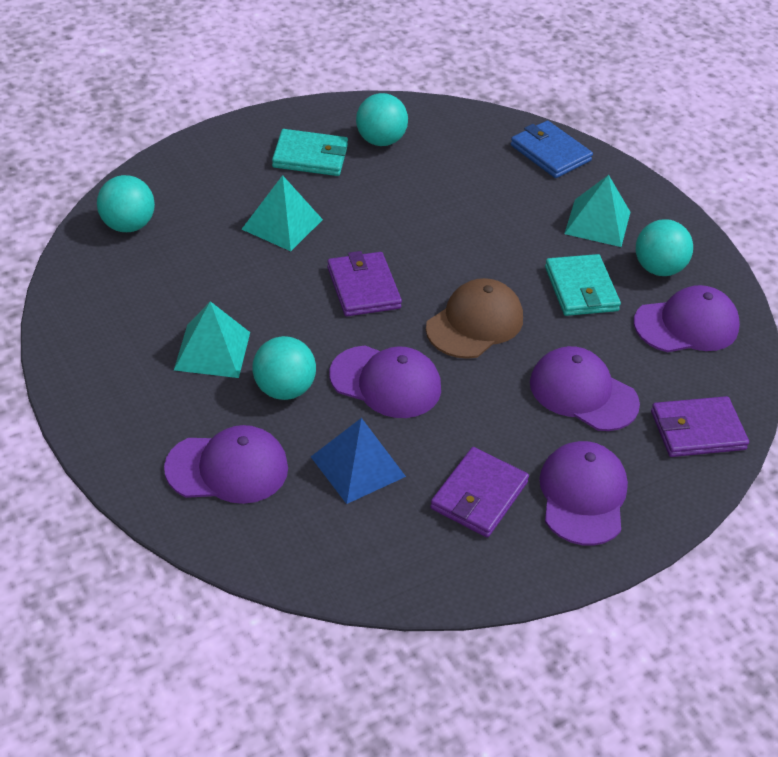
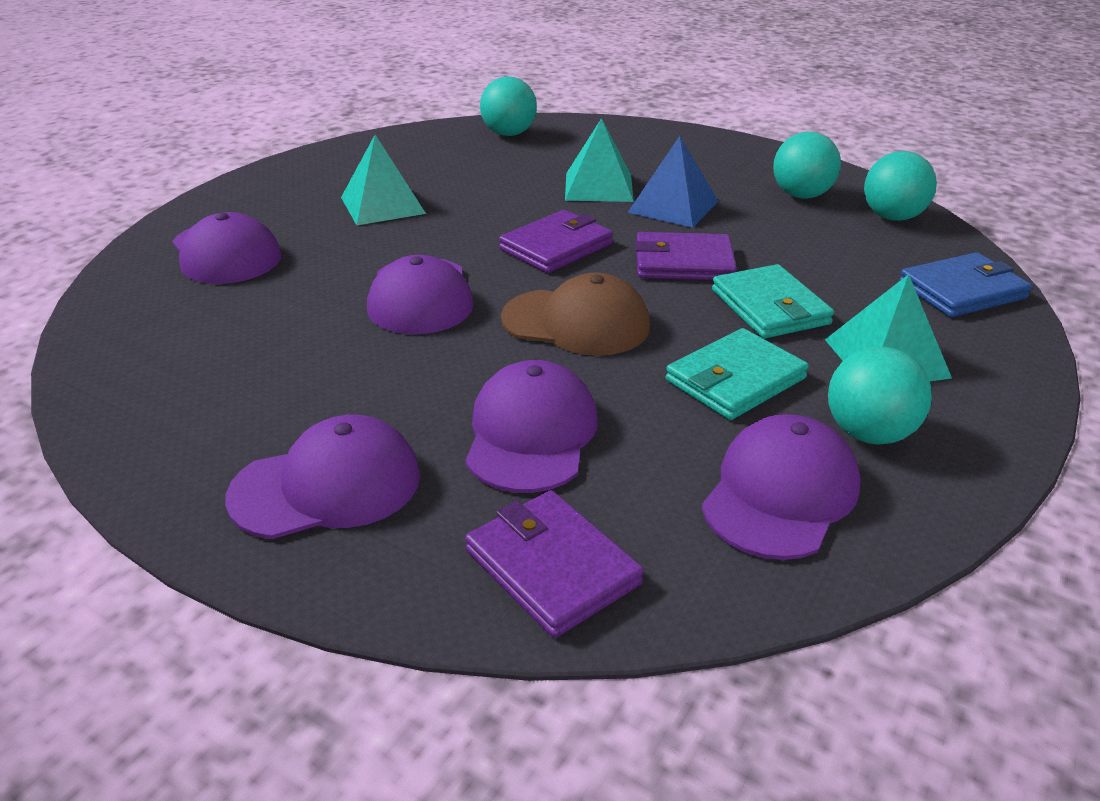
camera: 65 degrees right, 10 degrees down
turquoise ball [252,336,316,400] -> turquoise ball moved to [864,151,937,221]
turquoise wallet [272,129,348,176] -> turquoise wallet moved to [712,264,834,339]
blue pyramid [311,418,406,504] -> blue pyramid moved to [627,136,718,228]
purple wallet [430,447,529,537] -> purple wallet moved to [635,232,737,280]
blue wallet [511,121,593,178] -> blue wallet turned 45 degrees clockwise [899,252,1032,317]
purple cap [634,285,740,352] -> purple cap turned 105 degrees counterclockwise [702,414,861,560]

